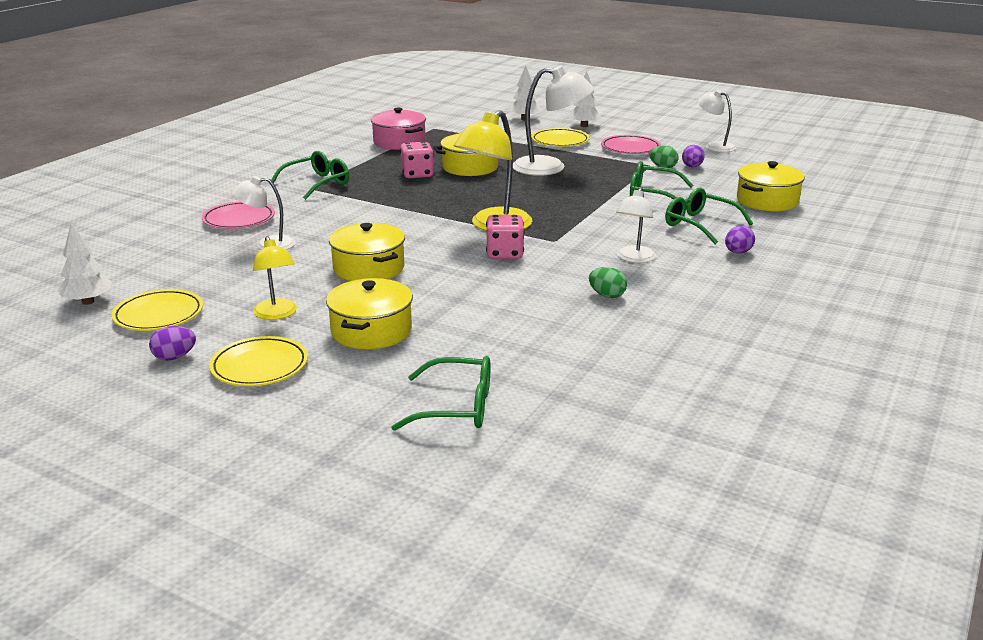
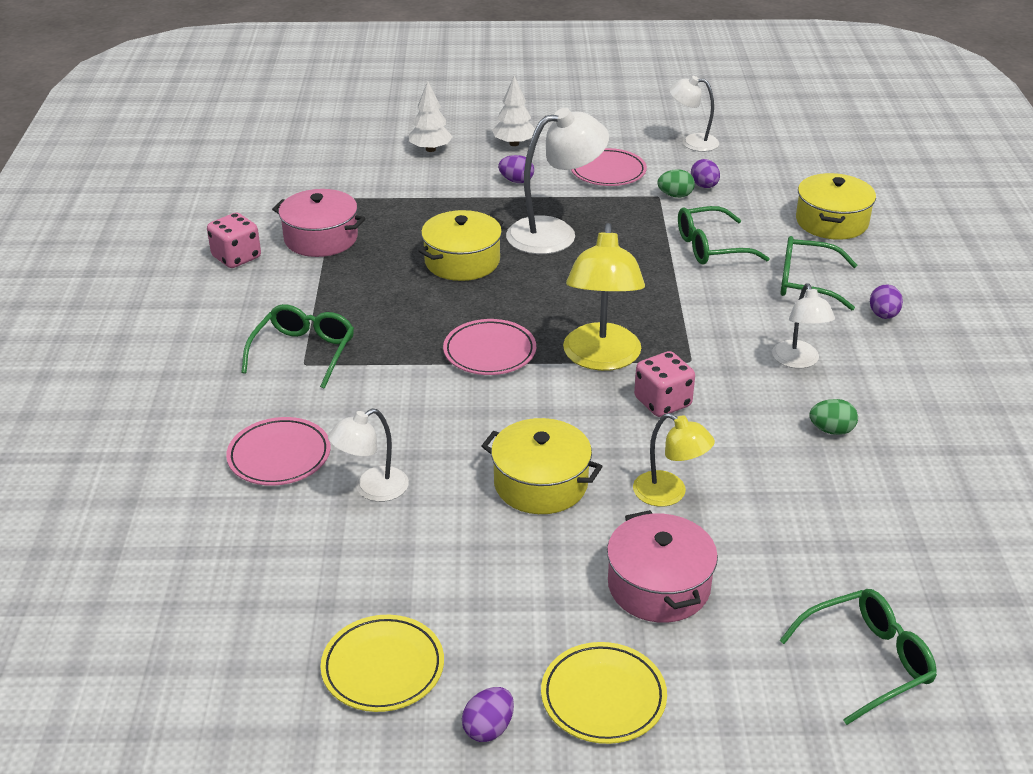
camera: 30 degrees left, 10 degrees up
white tree [58,223,112,305] -> none
yellow lamp [253,236,297,320] -> yellow lamp moved to [633,413,715,507]
yellow pot [326,278,413,349] -> pink pot [607,510,718,623]
pink dice [400,141,434,178] -> pink dice moved to [207,213,261,268]
yellow plate [531,128,590,147] -> purple egg [498,155,534,183]
none -> pink plate [443,319,536,375]

